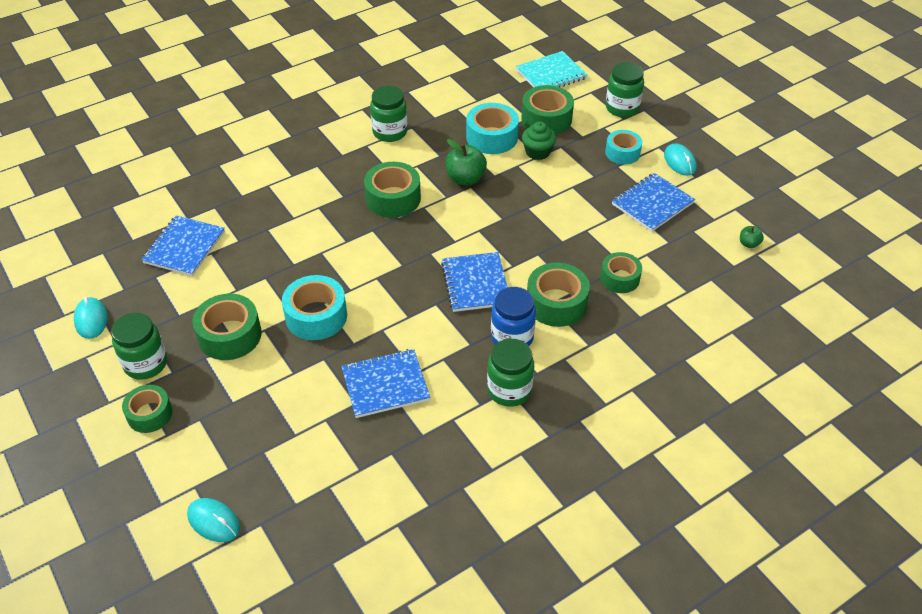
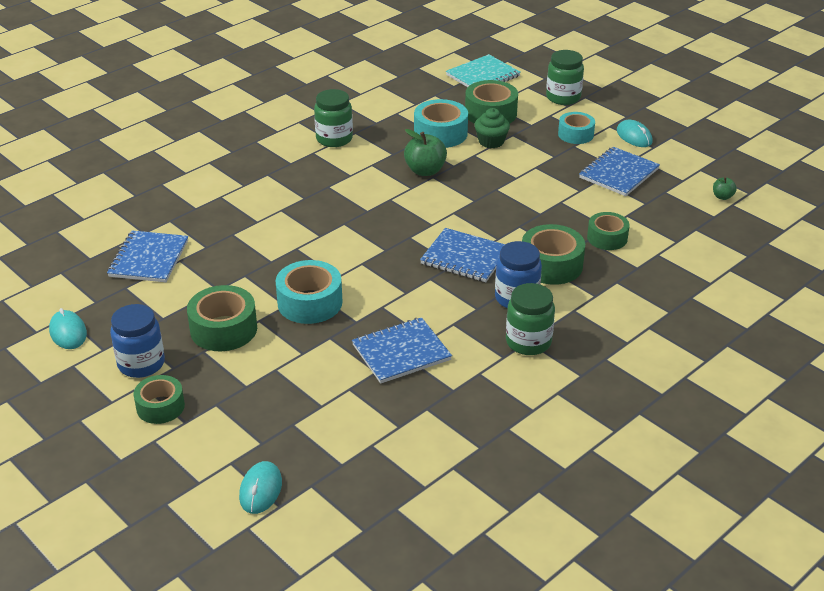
camera: 10 degrees left, 10 degrees down
green jar [111,313,167,380] -> blue jar [110,304,165,378]
turquoise mouse [187,498,240,542] -> turquoise mouse turned 75 degrees clockwise [239,461,282,514]
green tape [364,162,421,218] -> none
blue notebook [441,252,508,312] -> blue notebook turned 45 degrees counterclockwise [420,228,505,282]

